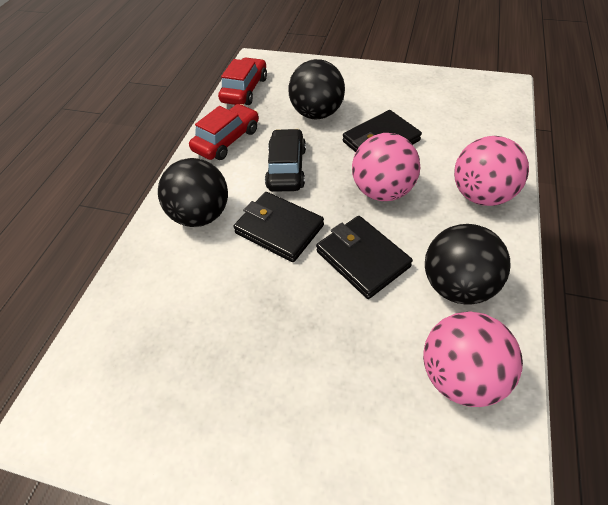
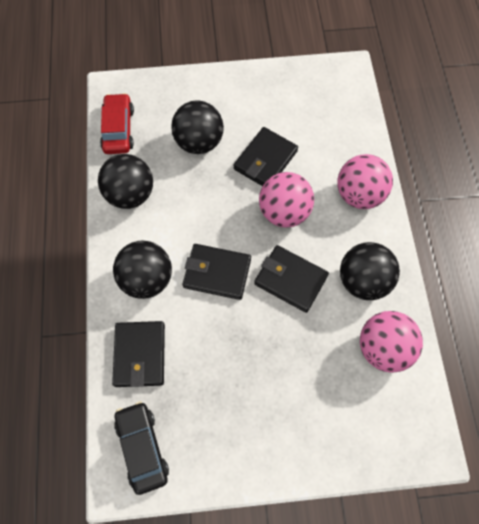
camera: 25 degrees left, 15 degrees up
red car [189,104,259,160] -> black ball [98,154,153,209]
black car [265,129,306,192] -> black car moved to [114,401,169,495]
none -> black wallet [112,321,165,387]

